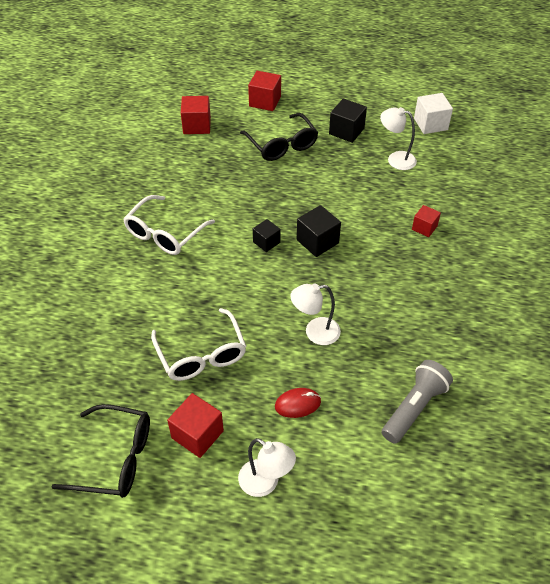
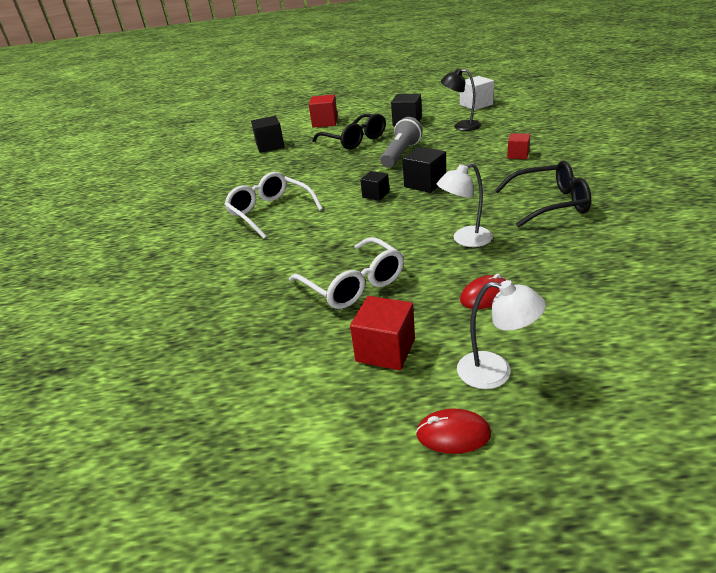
camera: 10 degrees left, 15 degrees down
black glasses [51,404,150,498] -> black glasses moved to [494,161,591,228]
white glasses [123,195,215,255] -> white glasses turned 120 degrees clockwise [224,172,323,239]
red cube [181,96,211,134] -> black cube [251,116,284,153]
white lamp [380,107,417,170] -> black lamp [441,68,481,131]
grey flashlight [382,360,453,444] -> grey flashlight moved to [380,117,423,168]
none -> red mouse [416,409,491,454]

